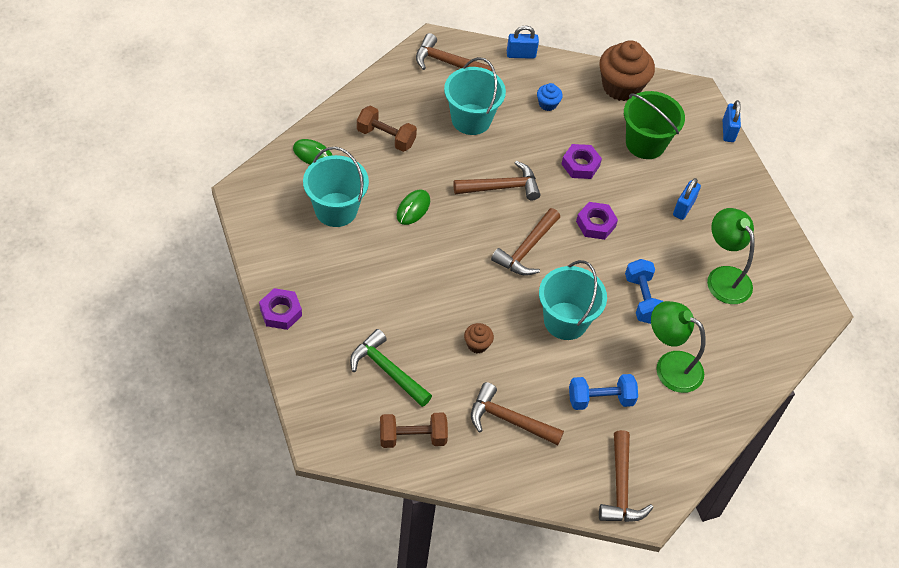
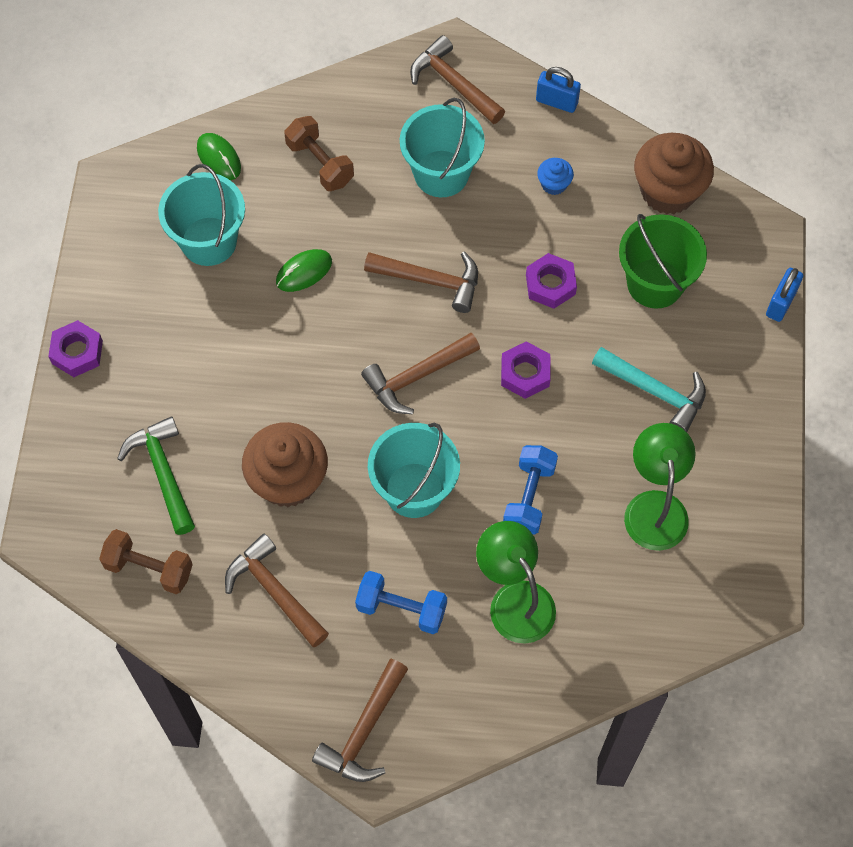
camera: 30 degrees right, 10 degrees up
brown cupcake [464,323,494,353] -> brown cupcake [242,422,328,507], size x2.16
blue padlock [673,178,701,220] -> turquoise hammer [592,347,706,432]

